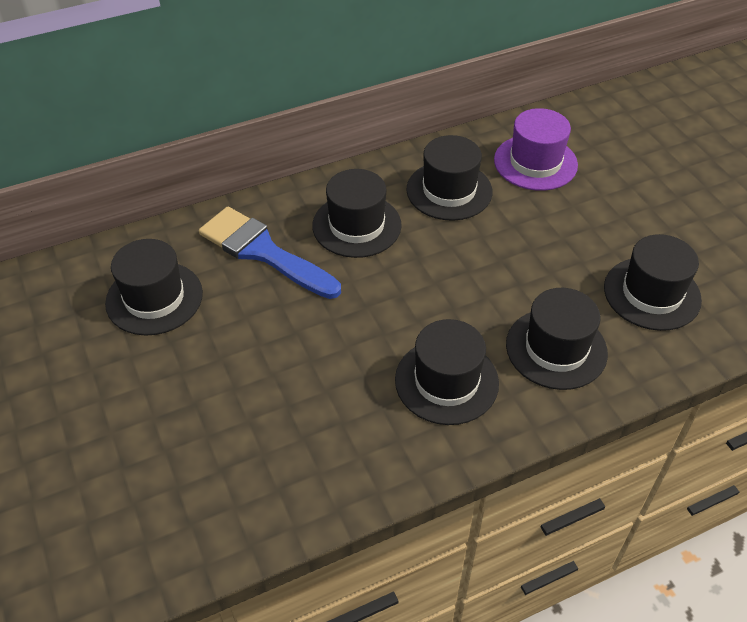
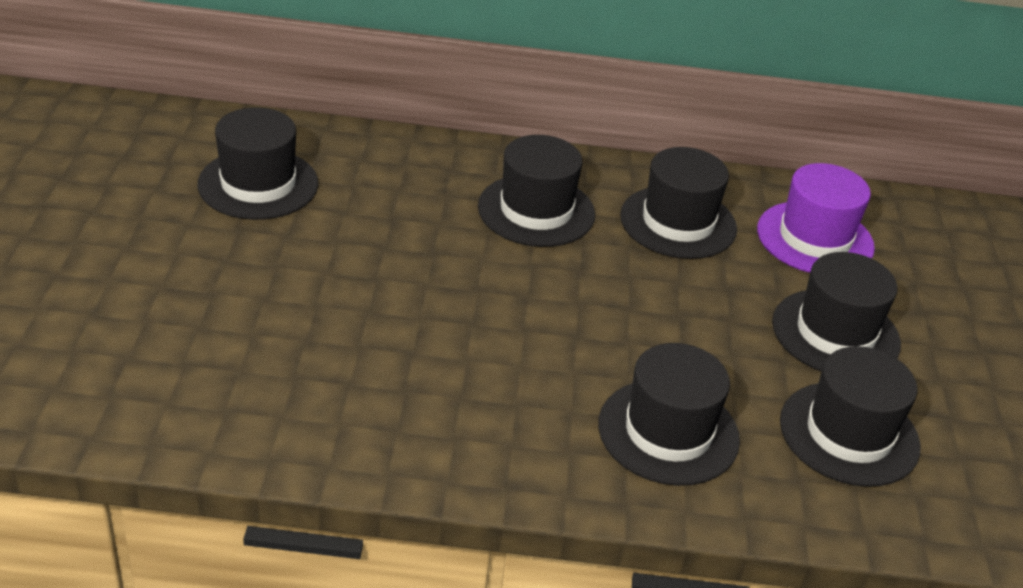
camera: 25 degrees right, 10 degrees down
blue brush [199,207,341,299] -> none
black hat [395,319,499,425] -> black hat moved to [772,252,901,372]

